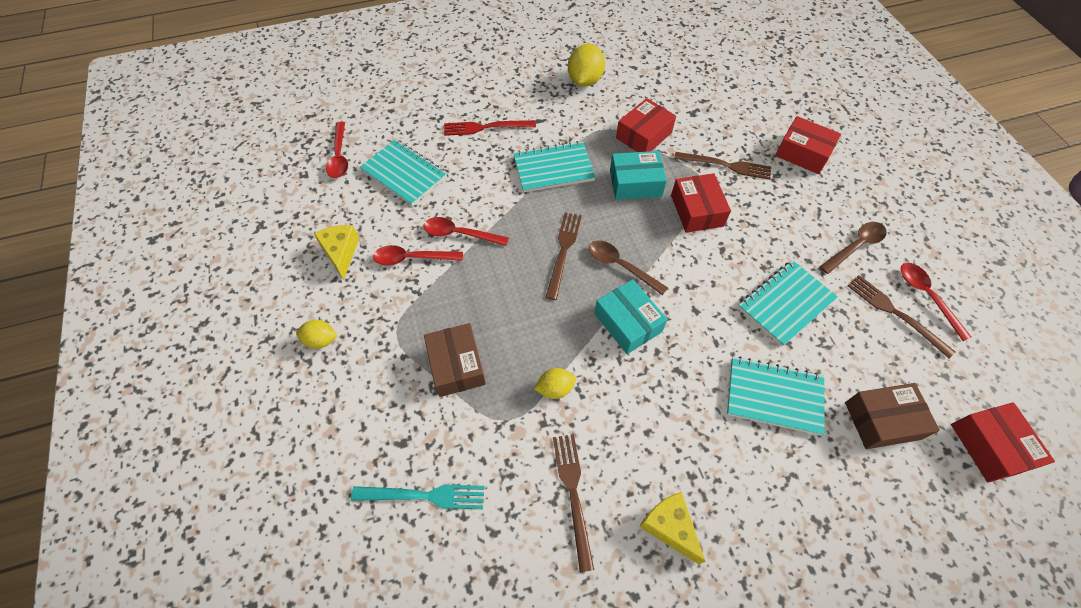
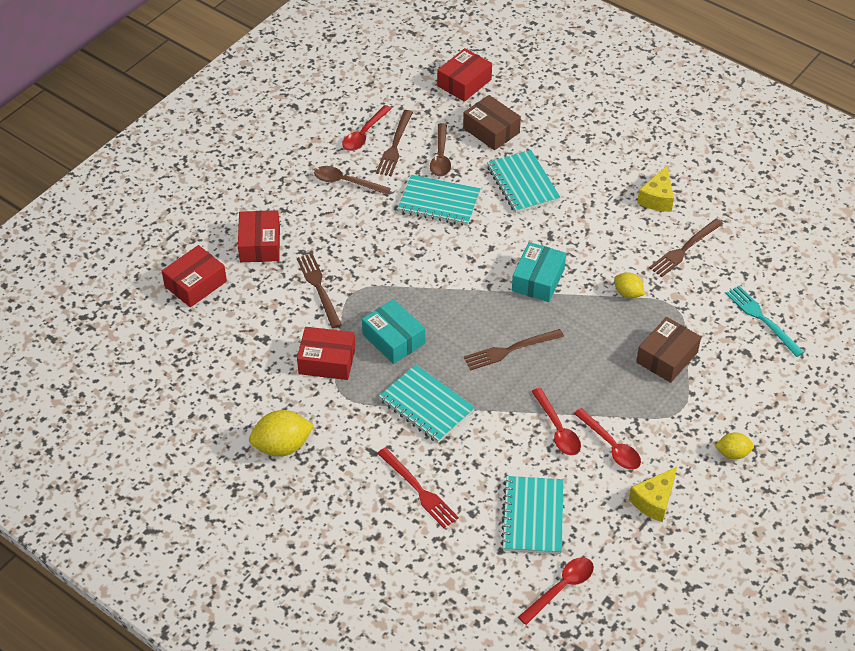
camera: 125 degrees left, 10 degrees down
yellow lemon [296,320,337,349] -> yellow lemon turned 60 degrees counterclockwise [715,432,754,460]
brown spoon [589,241,668,295] -> brown spoon moved to [430,123,451,176]
red box [671,173,731,233] -> red box moved to [162,245,227,307]

